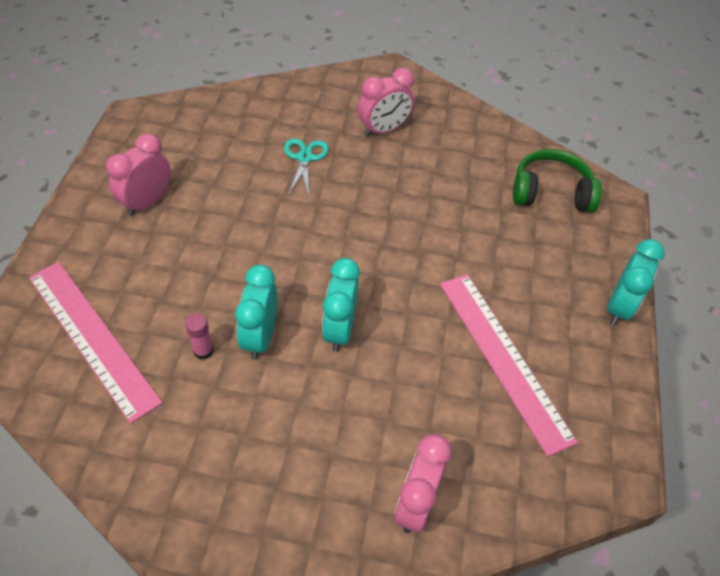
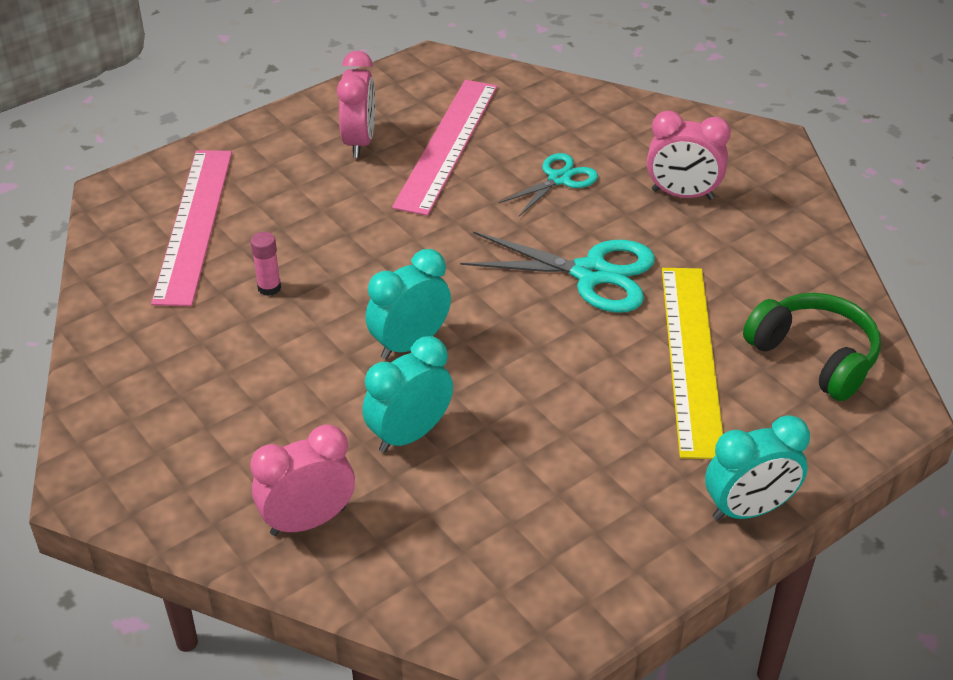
camera: 45 degrees right, 10 degrees down
pink clock [106,134,171,216] -> pink clock turned 105 degrees clockwise [337,50,375,158]
turquoise clock [235,265,277,360] -> turquoise clock moved to [362,336,453,453]
pink ruler [440,274,578,457] -> pink ruler moved to [392,80,497,216]
none -> turquoise scissors [460,231,655,313]
none -> yellow ruler [662,268,723,459]

